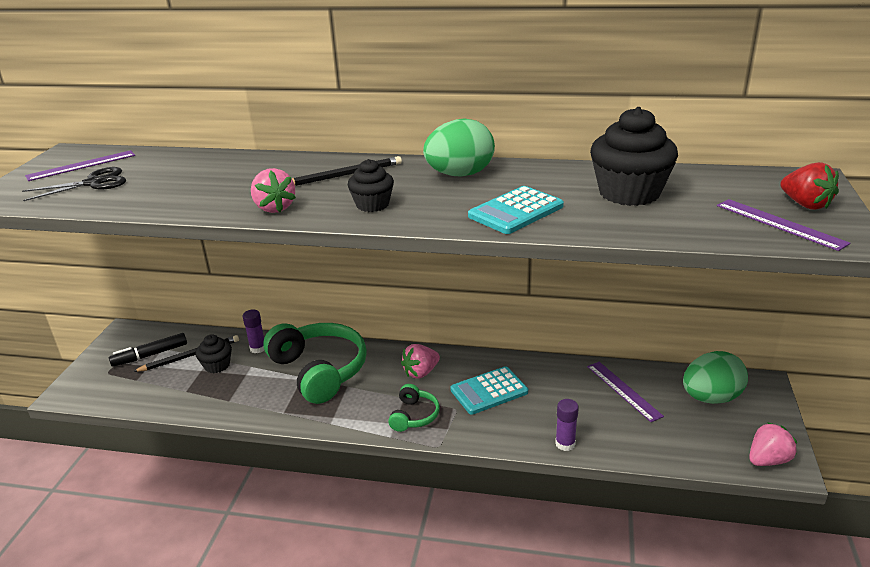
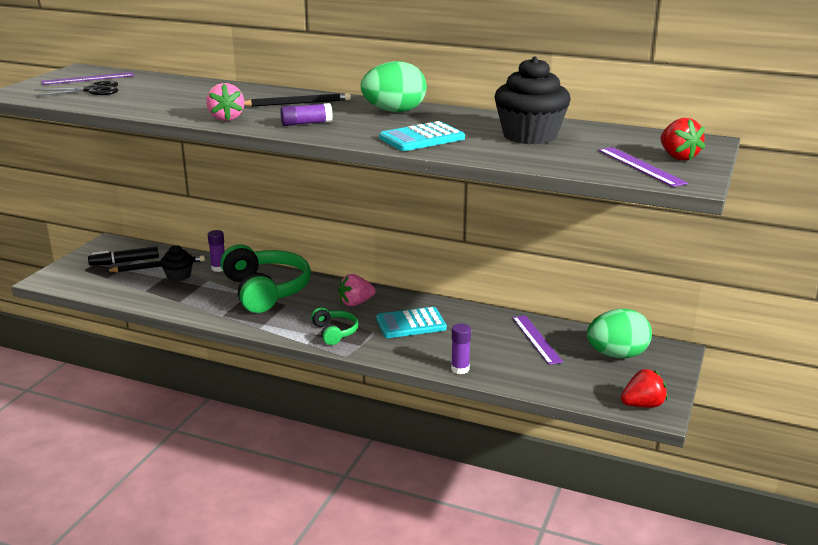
camera: 10 degrees right, 5 degrees down
black cupcake [348,159,394,212] -> purple glue stick [280,103,333,126]
green headphones [388,384,440,432] -> green headphones turned 45 degrees counterclockwise [311,307,359,345]
pink strawberry [749,422,797,466] -> red strawberry [621,369,668,408]

